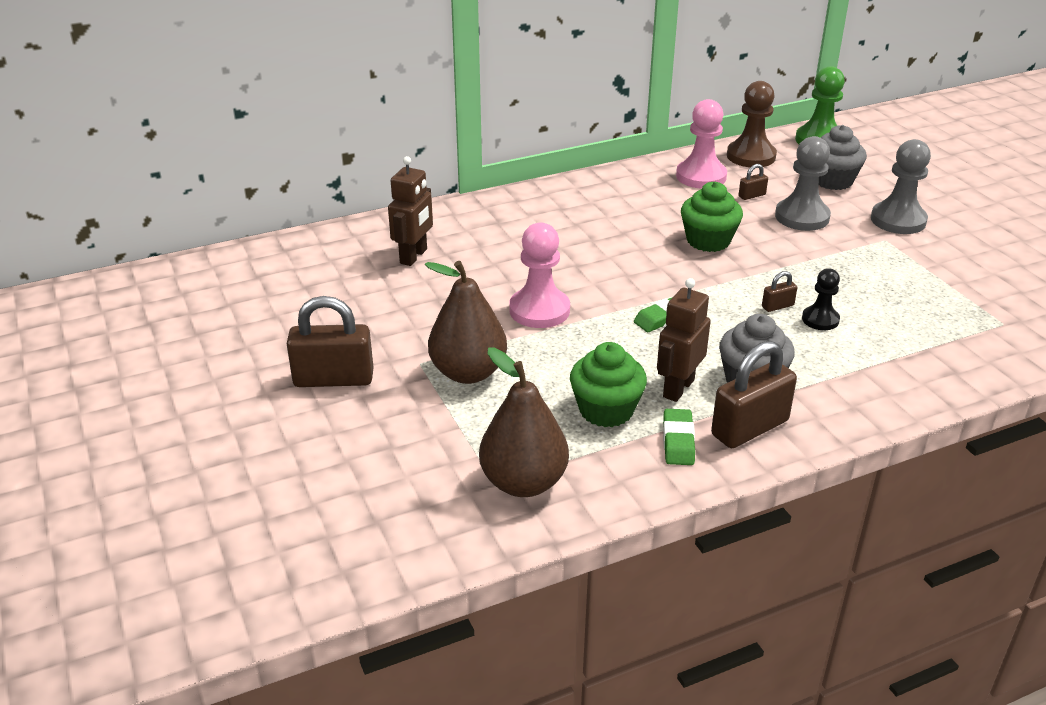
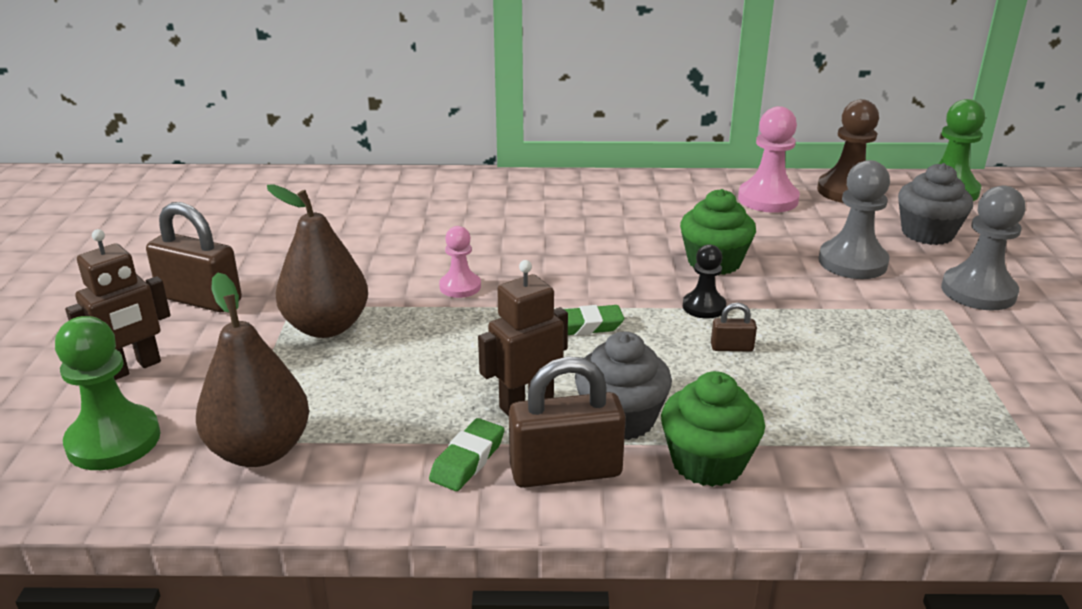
camera: 25 degrees right, 5 degrees down
brown robot [388,156,433,266] -> brown robot moved to [65,229,171,380]
pink pawn [509,223,570,328] -> pink pawn [439,226,481,298], size x0.59
green cupcake [570,342,647,427] -> green cupcake moved to [661,371,765,487]
brown padlock [738,164,768,200] -> none
black pawn [802,268,840,330] -> black pawn moved to [683,244,726,319]
none -> green pawn [55,316,161,470]

